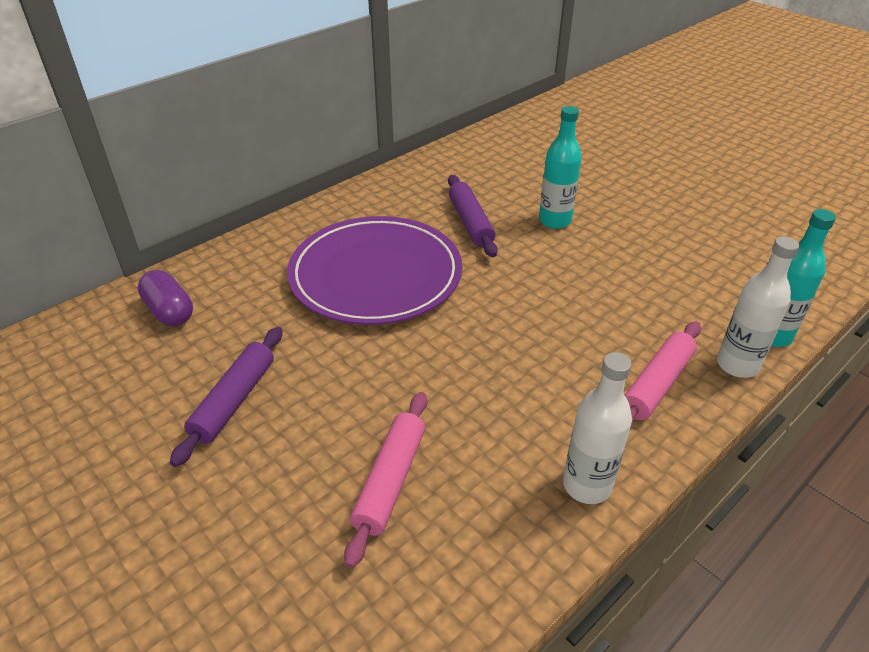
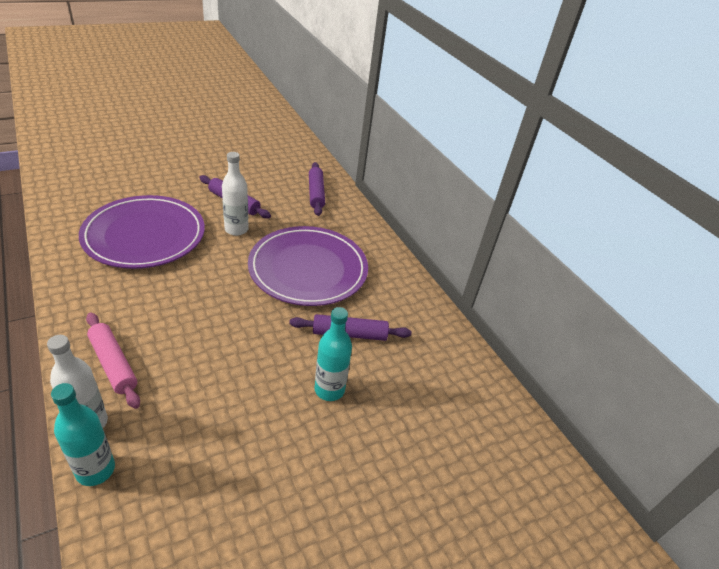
camera: 100 degrees right, 0 degrees up
purple capsule [138,270,193,326] -> purple rolling pin [309,162,325,216]
pink rolling pin [344,392,427,568] -> purple plate [79,195,205,269]
white bottle [563,352,632,504] -> white bottle moved to [222,152,249,236]

